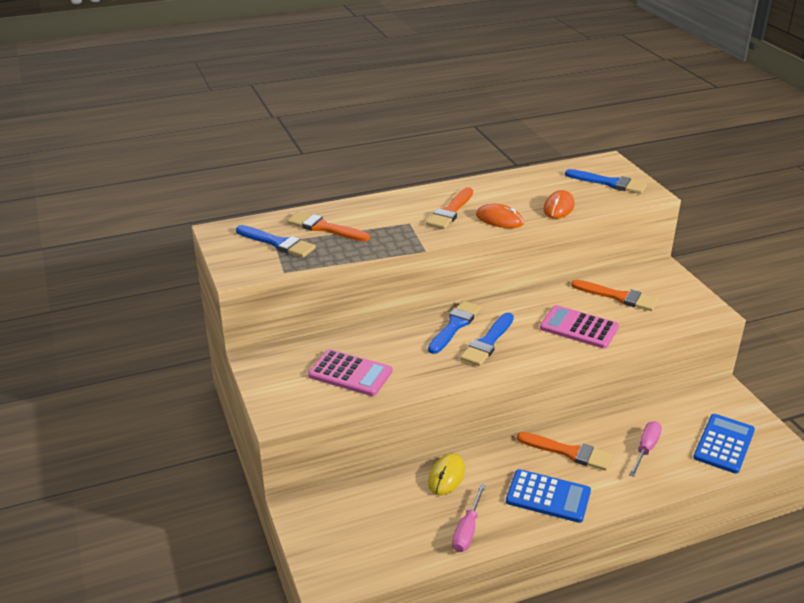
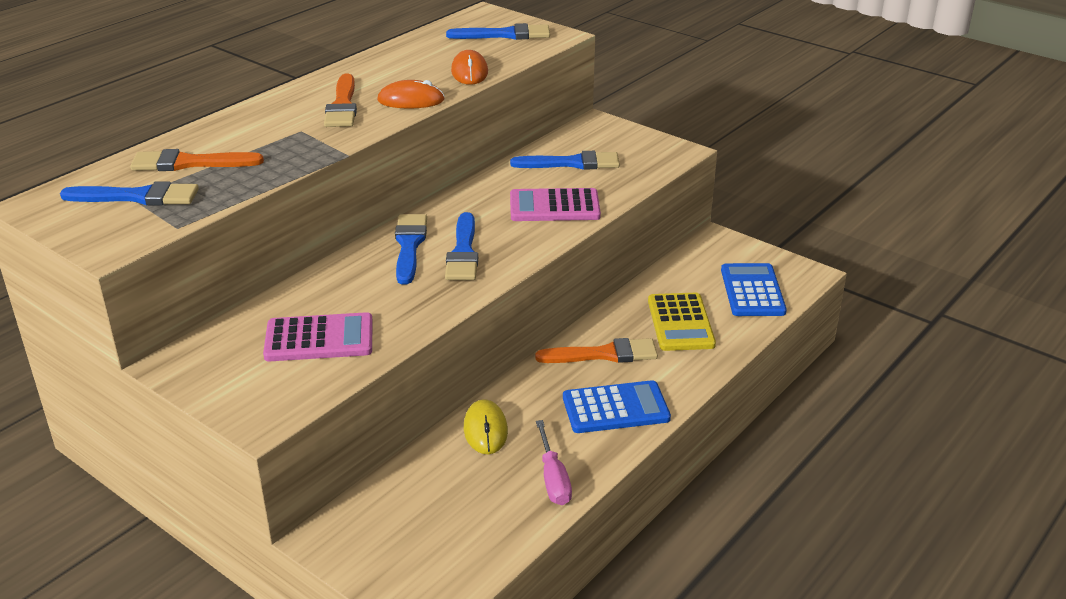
camera: 30 degrees left, 0 degrees up
orange brush [571,280,658,311] -> blue brush [510,151,620,170]
pink screwdriver [629,421,662,477] -> yellow calculator [648,293,716,351]

